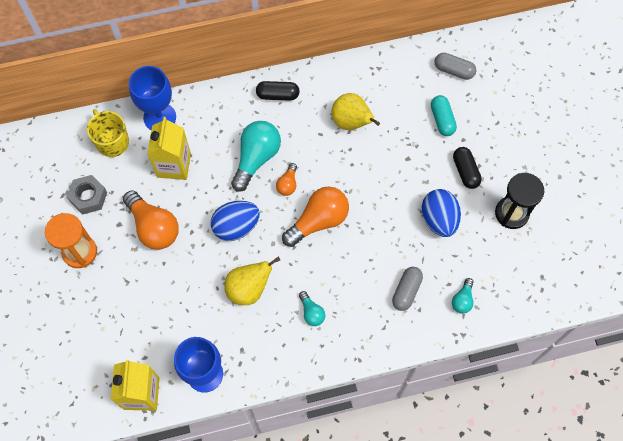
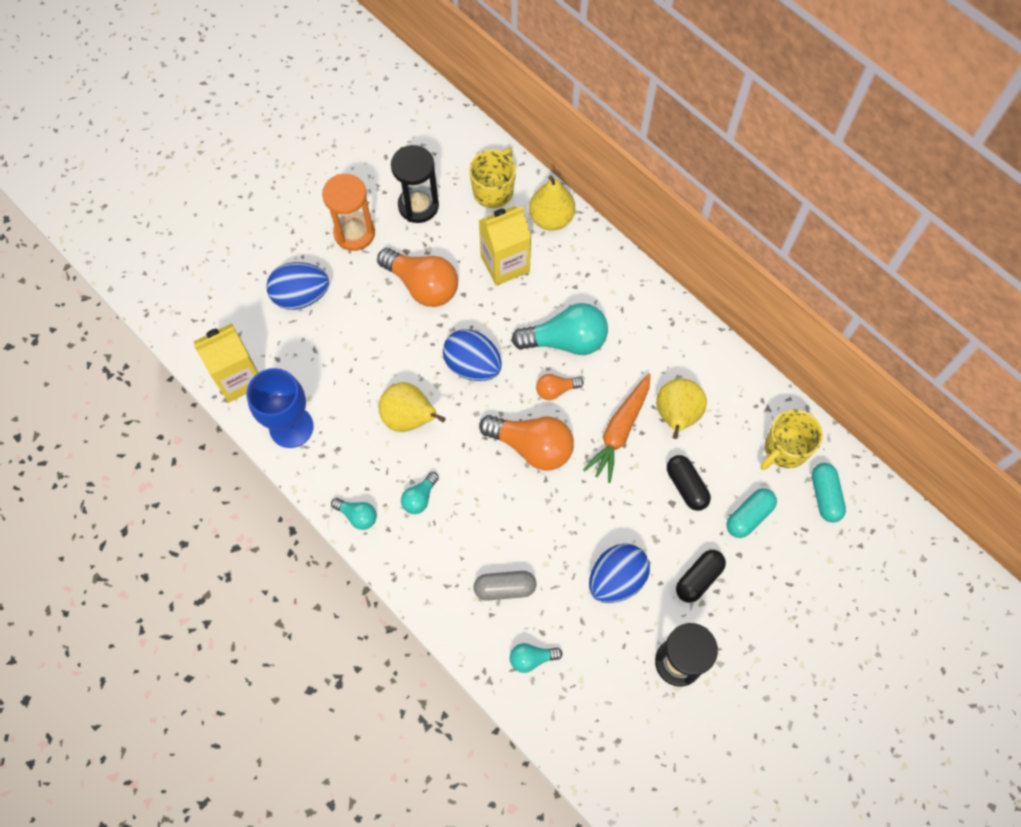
camera: 60 degrees right, 0 degrees up
grey nut [67,175,107,214] -> black hourglass [391,145,439,223]
orange light bulb [123,190,179,250] -> orange light bulb turned 75 degrees counterclockwise [377,248,458,307]
blue goblet [129,66,176,130] -> yellow pear [529,175,575,230]
black capsule [256,81,300,101] -> black capsule moved to [667,455,711,511]
grey capsule [434,53,476,80] -> turquoise capsule [812,463,846,523]
none -> blue egg [266,262,329,310]
none -> turquoise light bulb [331,498,377,530]
none -> orange carrot [583,373,651,483]
none -> yellow mug [761,409,823,470]

